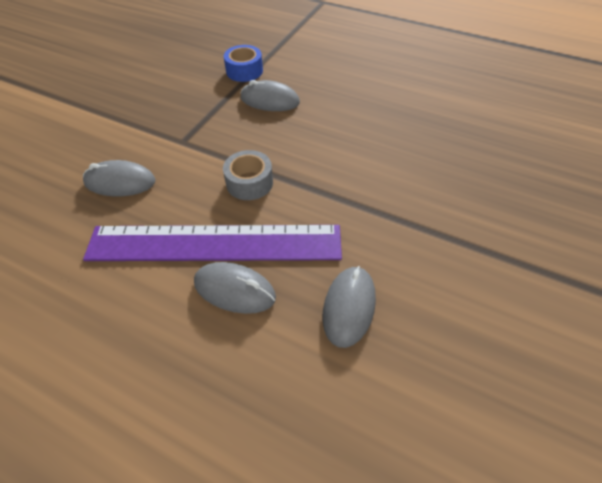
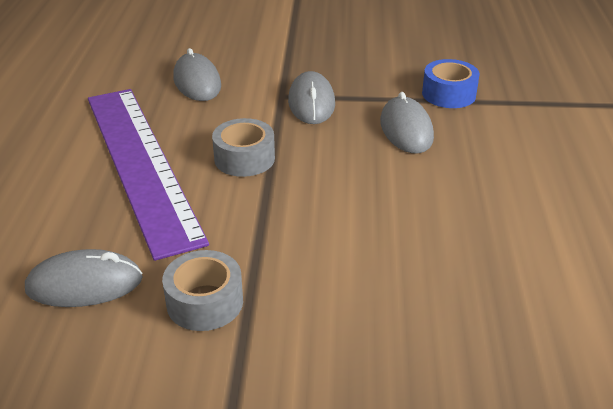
camera: 65 degrees right, 15 degrees down
grey mouse [194,262,276,314] -> grey mouse moved to [288,71,335,124]
none -> grey tape [162,250,243,331]

